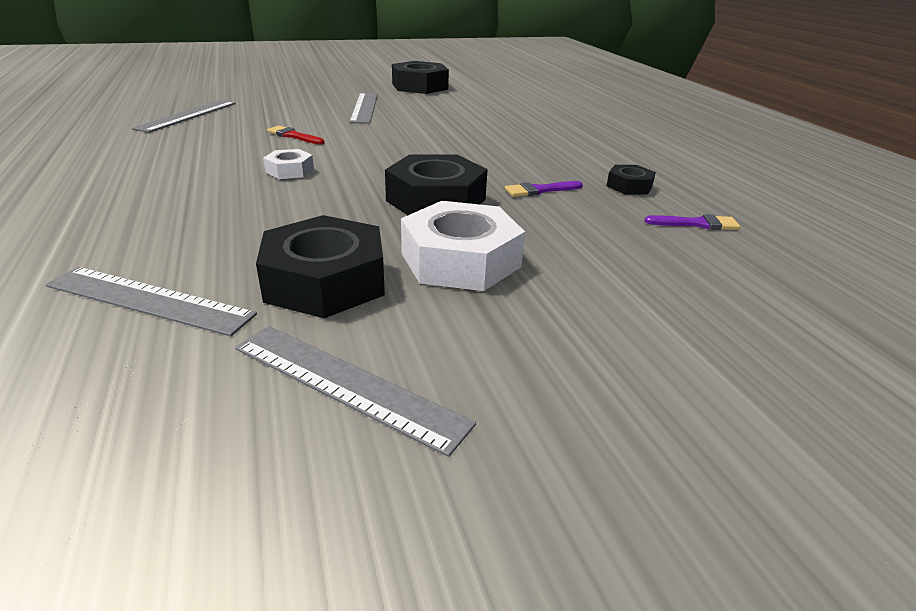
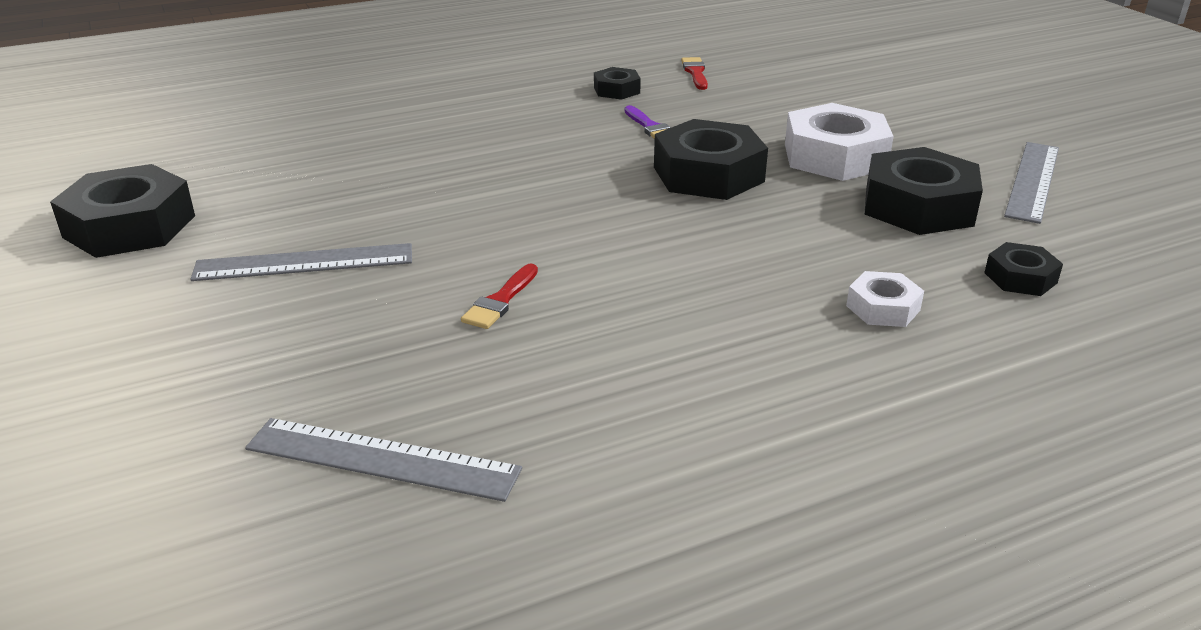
camera: 95 degrees left, 0 degrees up
grey ruler [45,267,257,336] -> black nut [984,242,1063,296]
white nut [263,149,314,179] -> white nut moved to [846,271,924,327]
purple brush [645,214,740,230] -> red brush [681,57,708,90]

